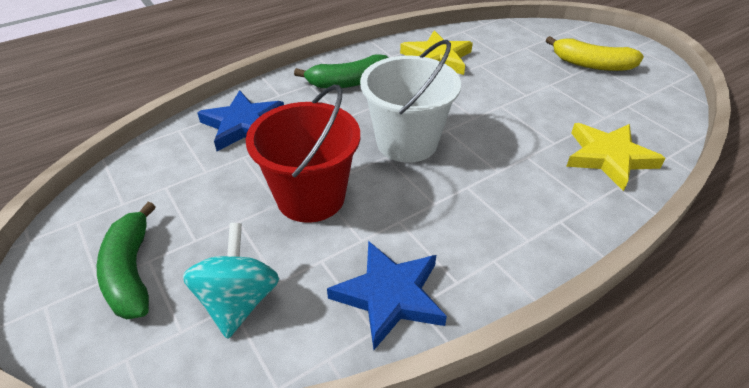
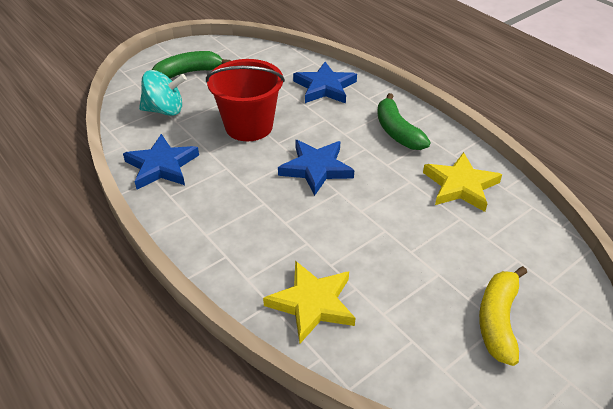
camera: 85 degrees right, 0 degrees up
white bucket [360,40,461,163] -> blue star [278,140,354,196]

